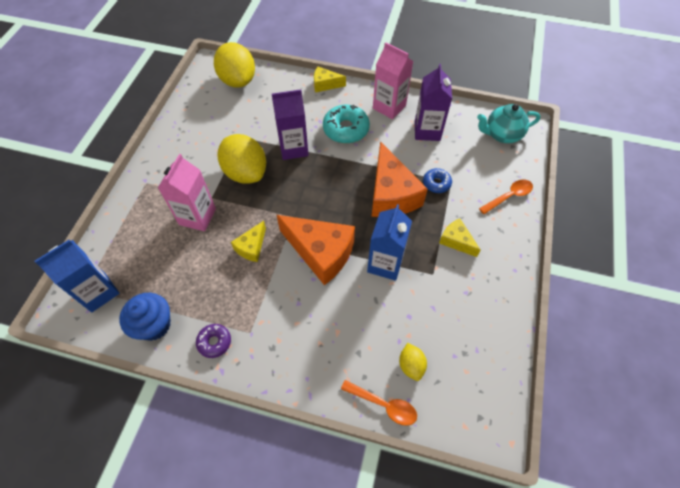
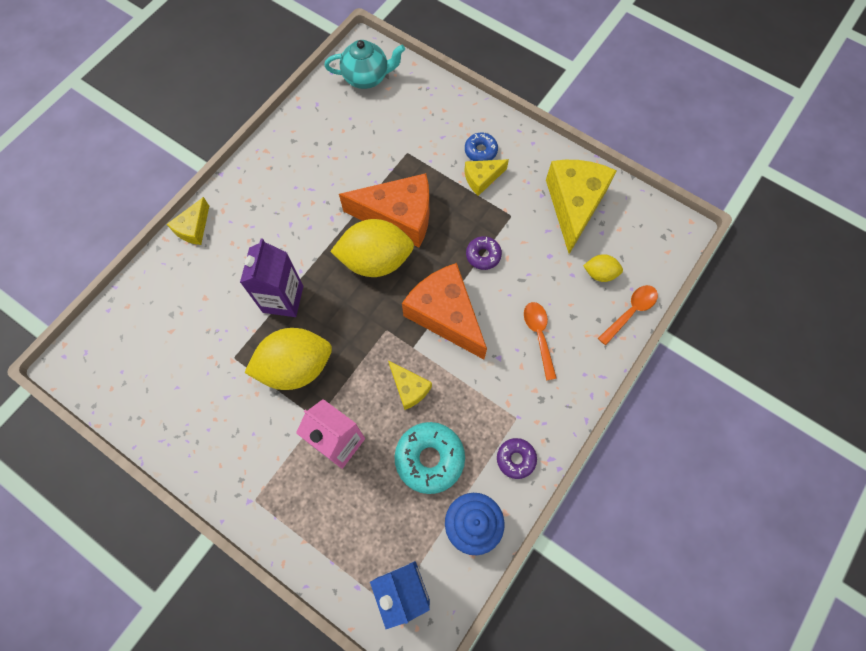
camera: 70 degrees left, 10 degrees up
yellow lemon [214,42,255,88] -> yellow lemon moved to [330,219,414,277]
orange cheese [277,215,355,285] -> orange cheese turned 90 degrees counterclockwise [402,263,487,359]
turquoise donut [323,105,370,144] -> turquoise donut moved to [395,422,465,494]
blue carton [367,204,412,281] -> purple donut [466,236,502,270]
pink carton [373,42,413,119] -> none
purple carton [415,64,452,141] -> none
blue donut [423,168,452,193] -> blue donut moved to [465,133,498,161]
turquoise teapot [477,104,540,143] -> turquoise teapot turned 105 degrees counterclockwise [324,40,405,89]
orange spoon [479,179,533,214] -> orange spoon moved to [524,302,557,381]
none -> yellow cheese [546,160,617,254]

